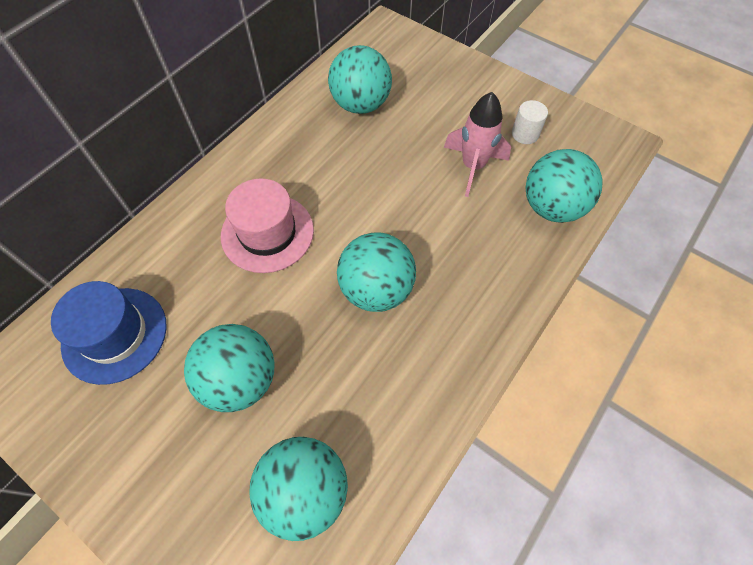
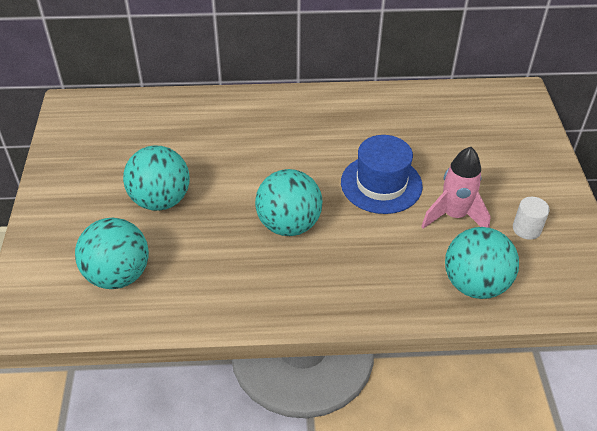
camera: 50 degrees right, 15 degrees down
blue hat [51,281,167,385] -> blue hat moved to [341,135,423,214]
pink hat [221,178,314,273] -> none
turquoise ball [328,45,392,114] -> none

